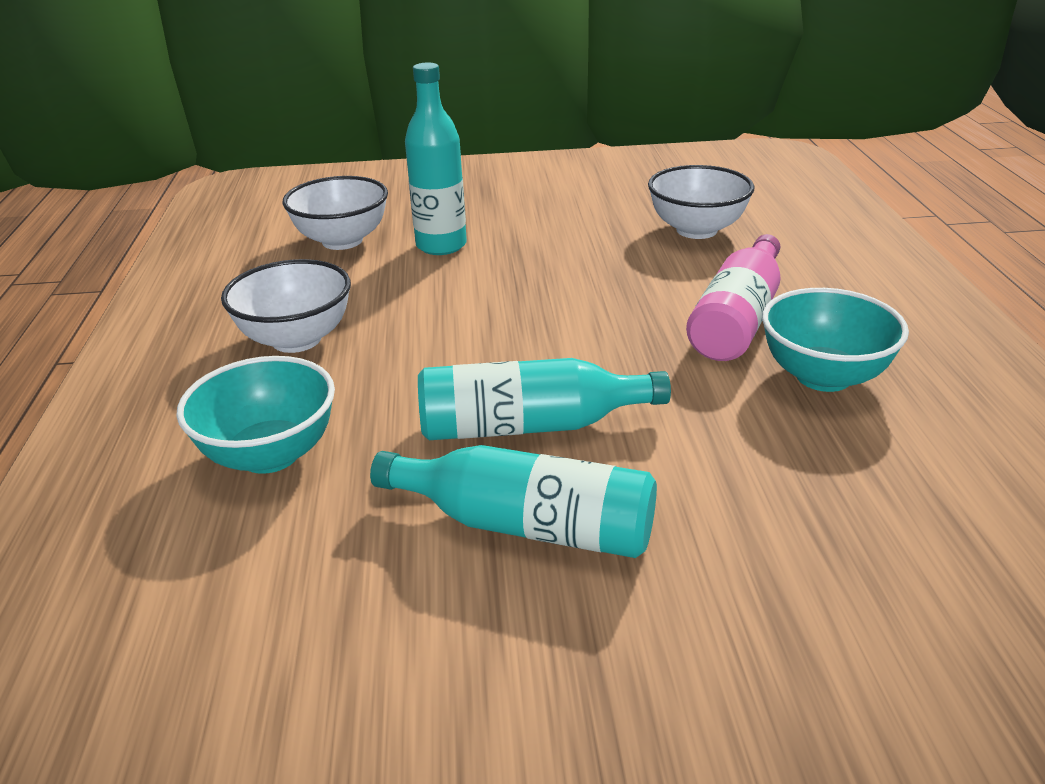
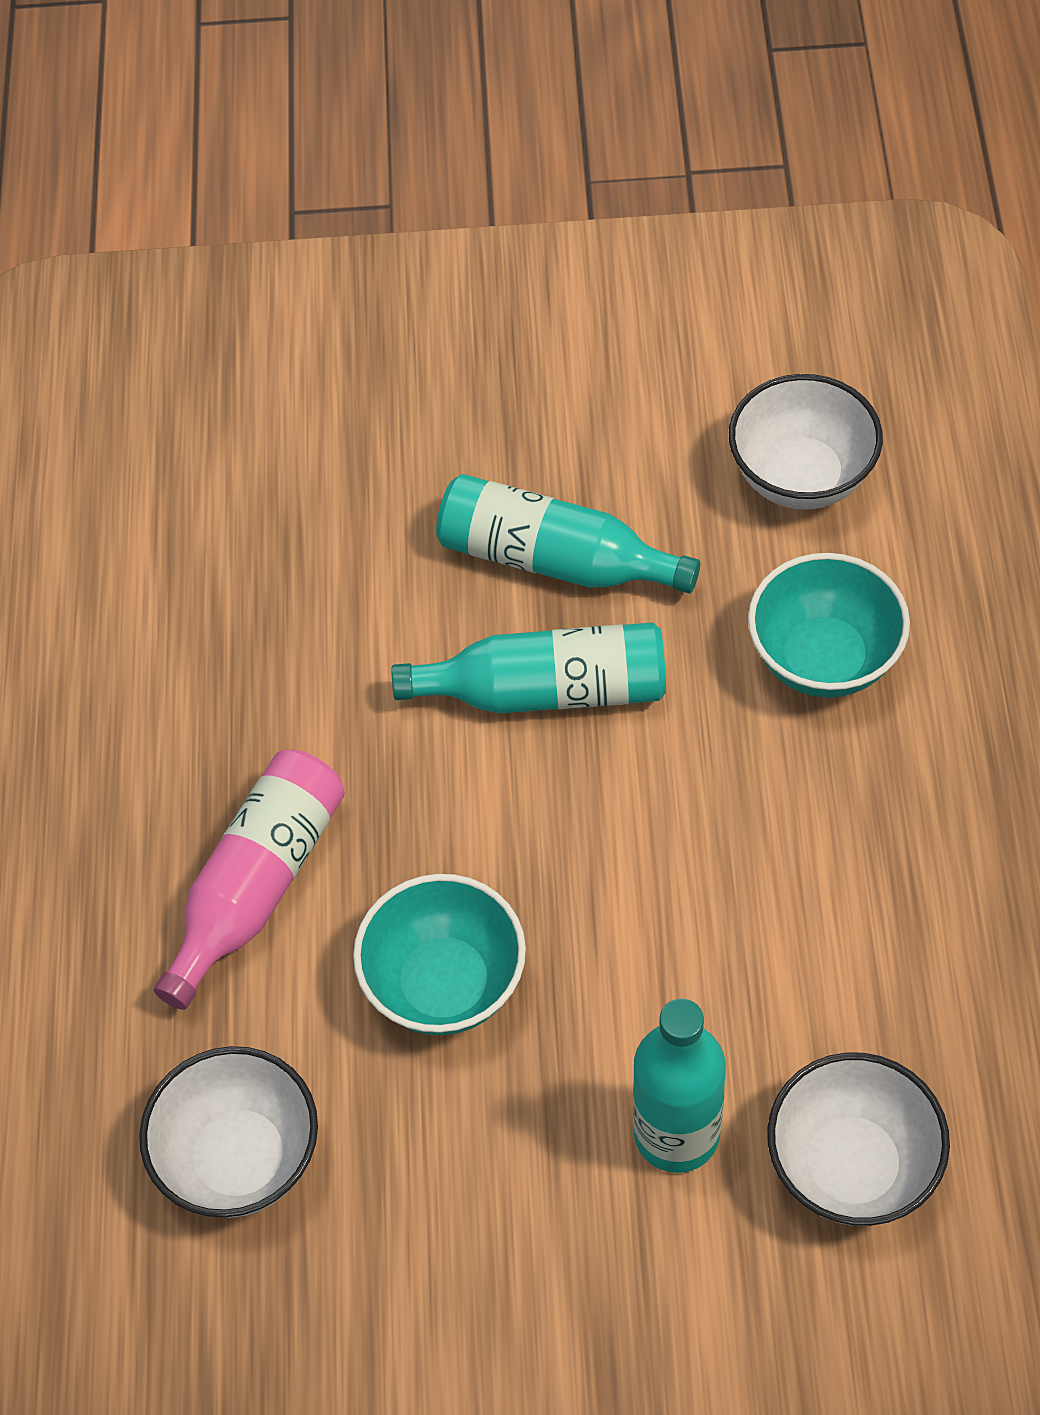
camera: 175 degrees left, 25 degrees up
white bowl [221,259,351,353] -> white bowl moved to [729,374,883,509]
turquoise bowl [762,288,909,392] -> turquoise bowl moved to [353,874,526,1035]

